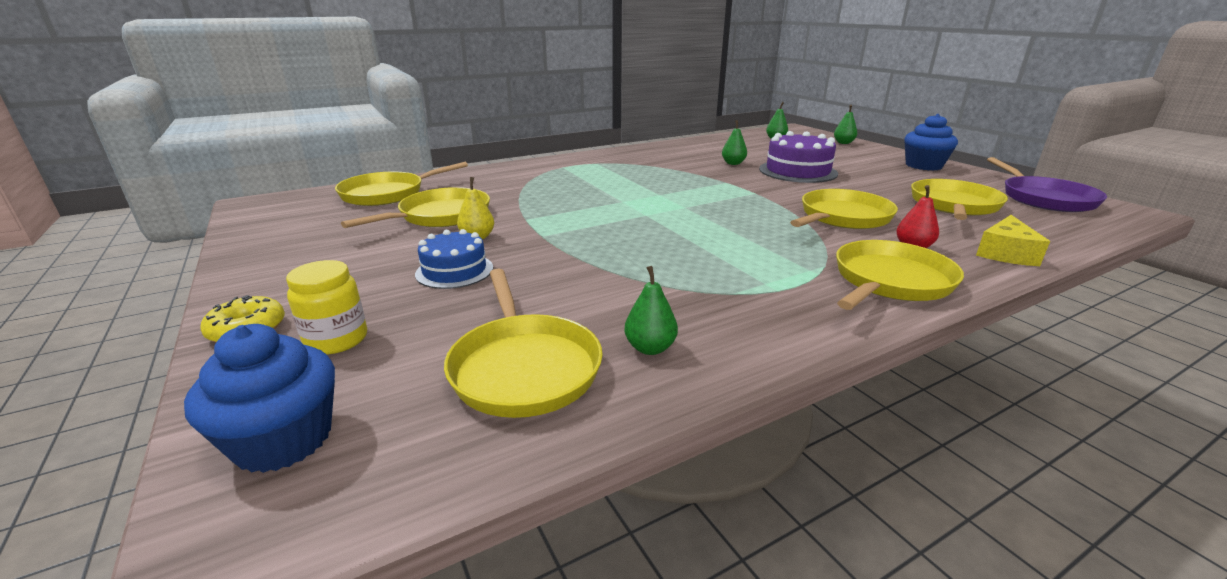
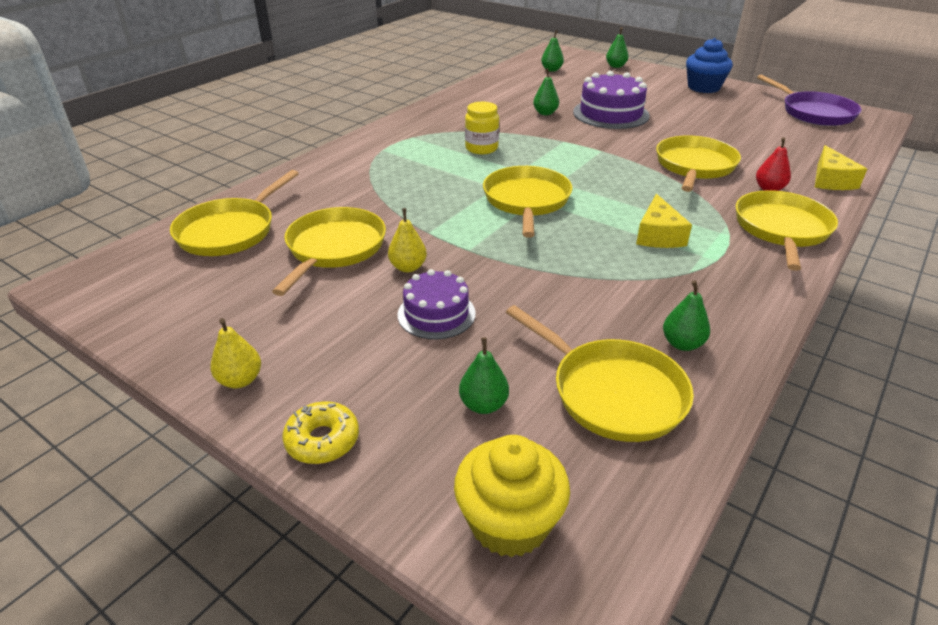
camera: 25 degrees left, 10 degrees up
blue cupcake [184,324,335,473] -> yellow cupcake [454,435,570,557]
yellow jar [286,260,367,355] -> yellow jar moved to [465,102,499,154]
blue cake [415,229,493,289] -> purple cake [397,269,476,339]
yellow pan [911,179,1008,220] -> yellow pan moved to [483,166,573,238]
none -> yellow pear [210,318,261,388]
none -> green pear [459,338,509,414]
none -> yellow cheese [636,194,692,248]

